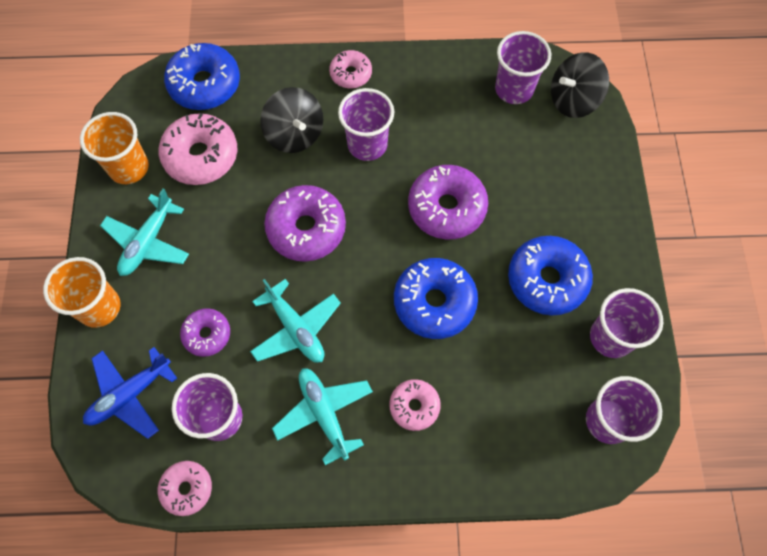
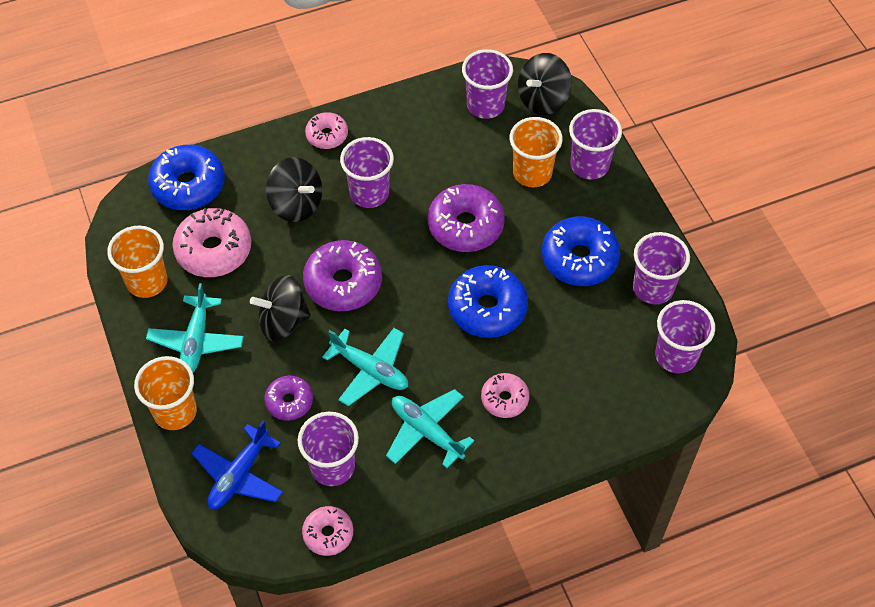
camera: 20 degrees left, 10 degrees down
none -> black spinning top [250,275,311,341]
none -> orange cup [510,117,563,187]
none -> purple cup [569,109,622,179]

